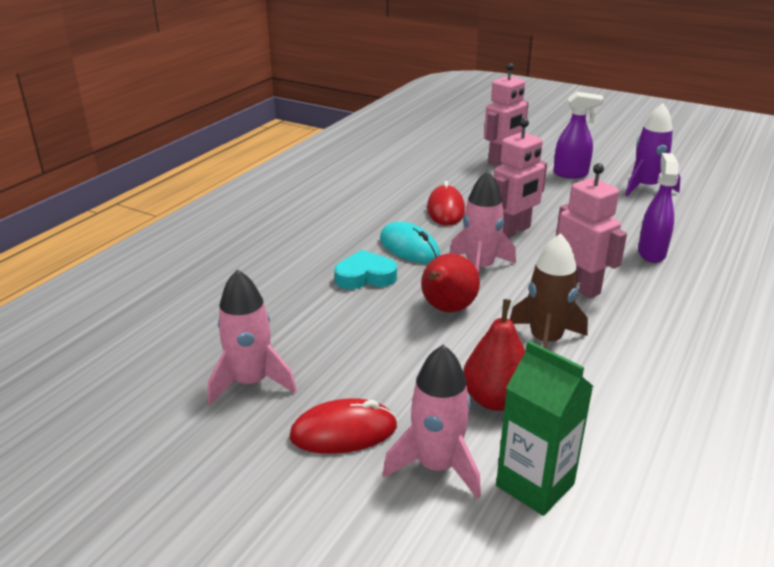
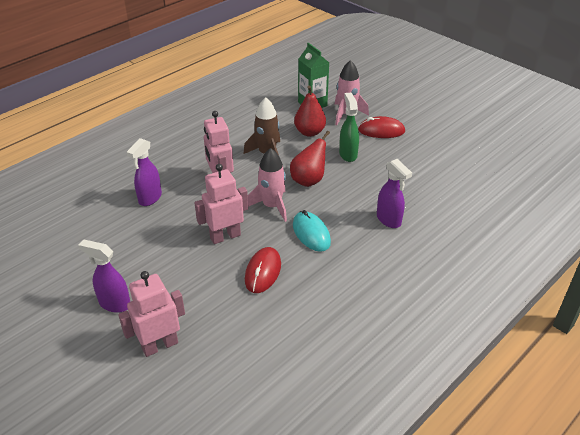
camera: 165 degrees left, 10 degrees up
pink rocket [208,269,297,405] -> none
turquoise heart [334,250,397,289] -> none
purple rocket [625,103,681,196] -> none
none -> green spray bottle [339,93,359,162]
none -> purple spray bottle [377,159,412,228]

